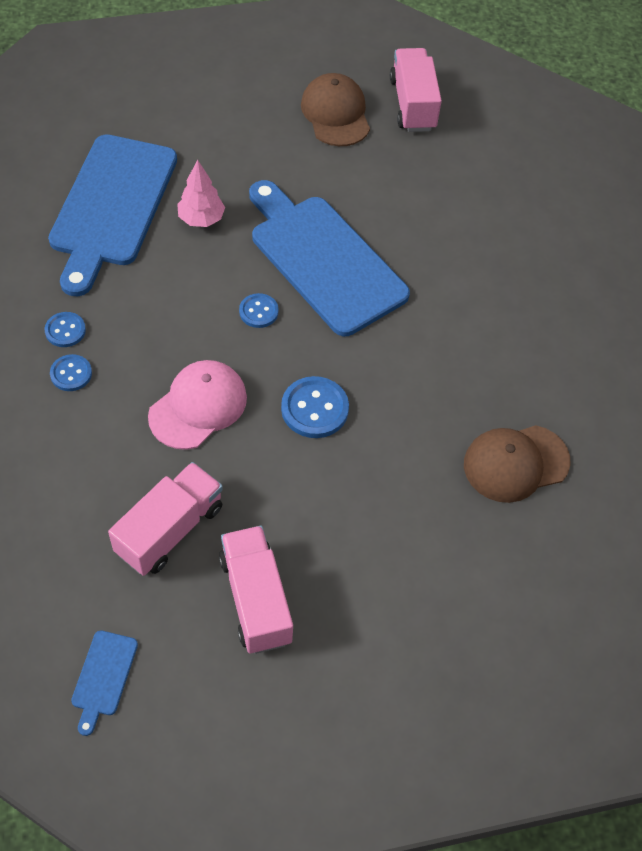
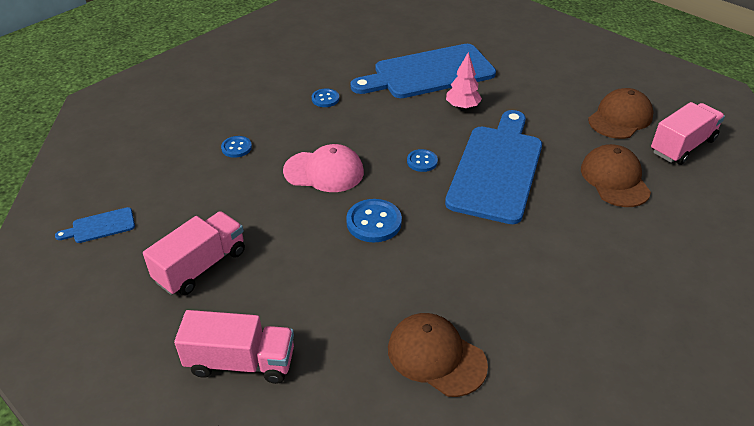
camera: 60 degrees right, 15 degrees down
blue button [50,354,92,391] -> blue button moved to [221,136,252,158]
pink truck [108,462,223,576] -> pink truck moved to [174,310,294,384]
none -> brown cap [581,144,651,207]

